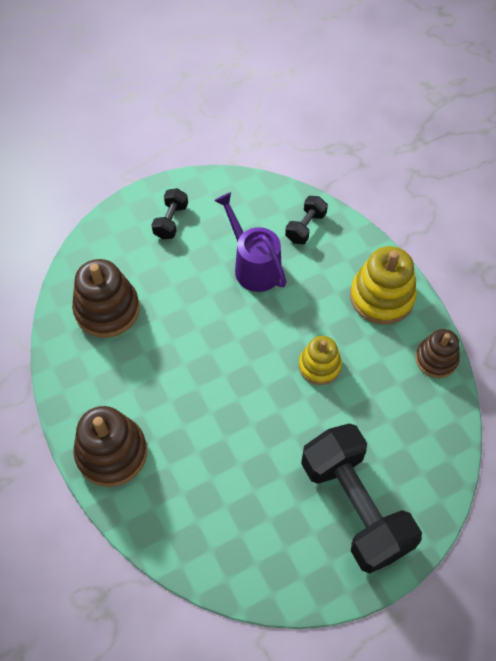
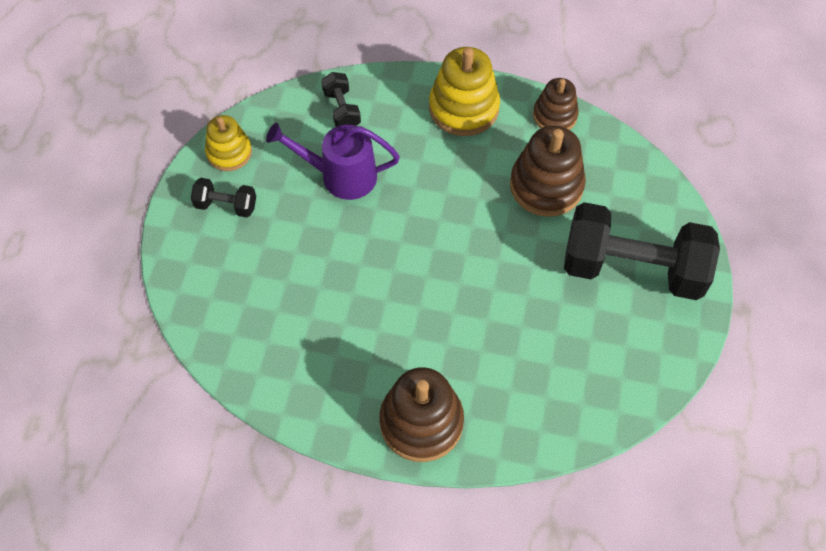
camera: 50 degrees left, 0 degrees up
brown stacking toy [72,259,140,338] -> brown stacking toy moved to [510,126,586,217]
black dumbbell [151,188,188,239] -> black dumbbell turned 45 degrees counterclockwise [191,178,256,218]
yellow stacking toy [299,336,342,385] -> yellow stacking toy moved to [205,115,252,171]

